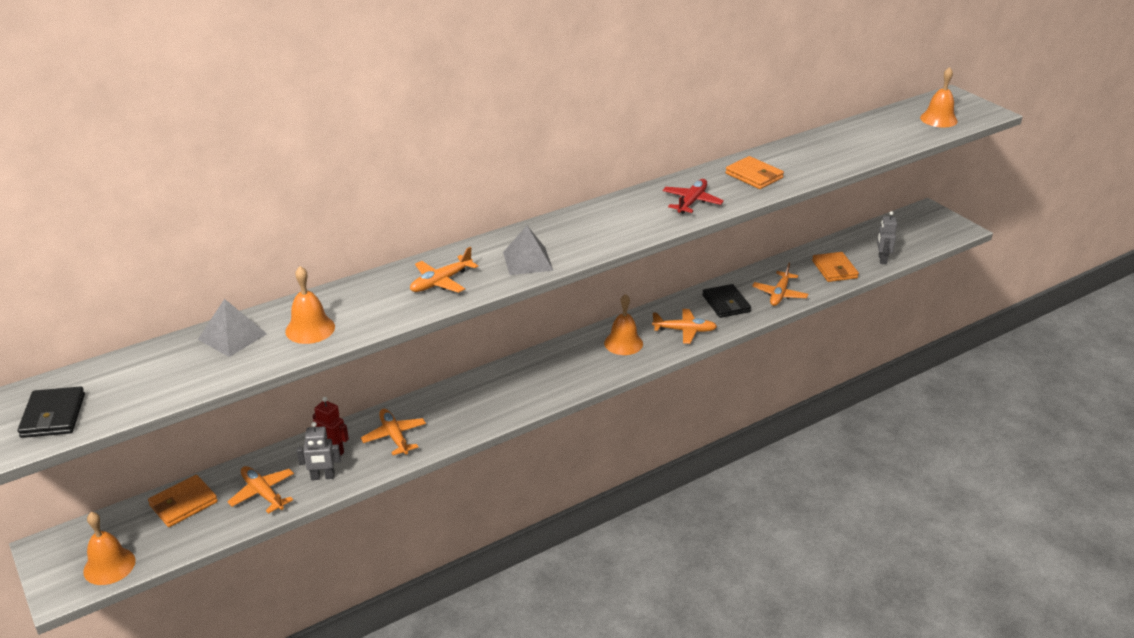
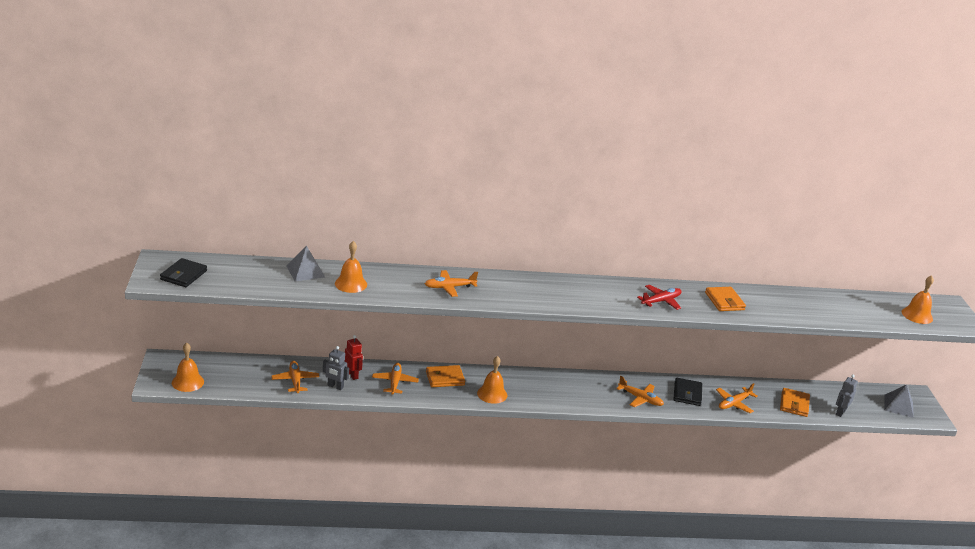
camera: 25 degrees right, 5 degrees down
orange wallet [148,475,218,527] -> orange wallet moved to [426,365,465,387]
grey pyramid [503,226,553,275] -> grey pyramid moved to [884,385,914,418]
orange bell [604,294,643,355] -> orange bell moved to [477,356,507,404]

